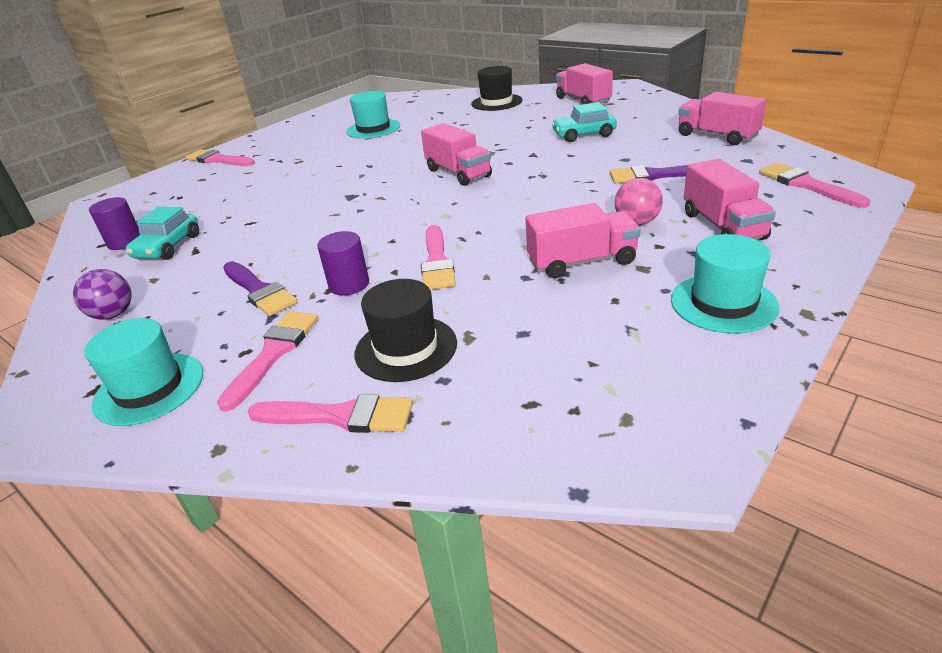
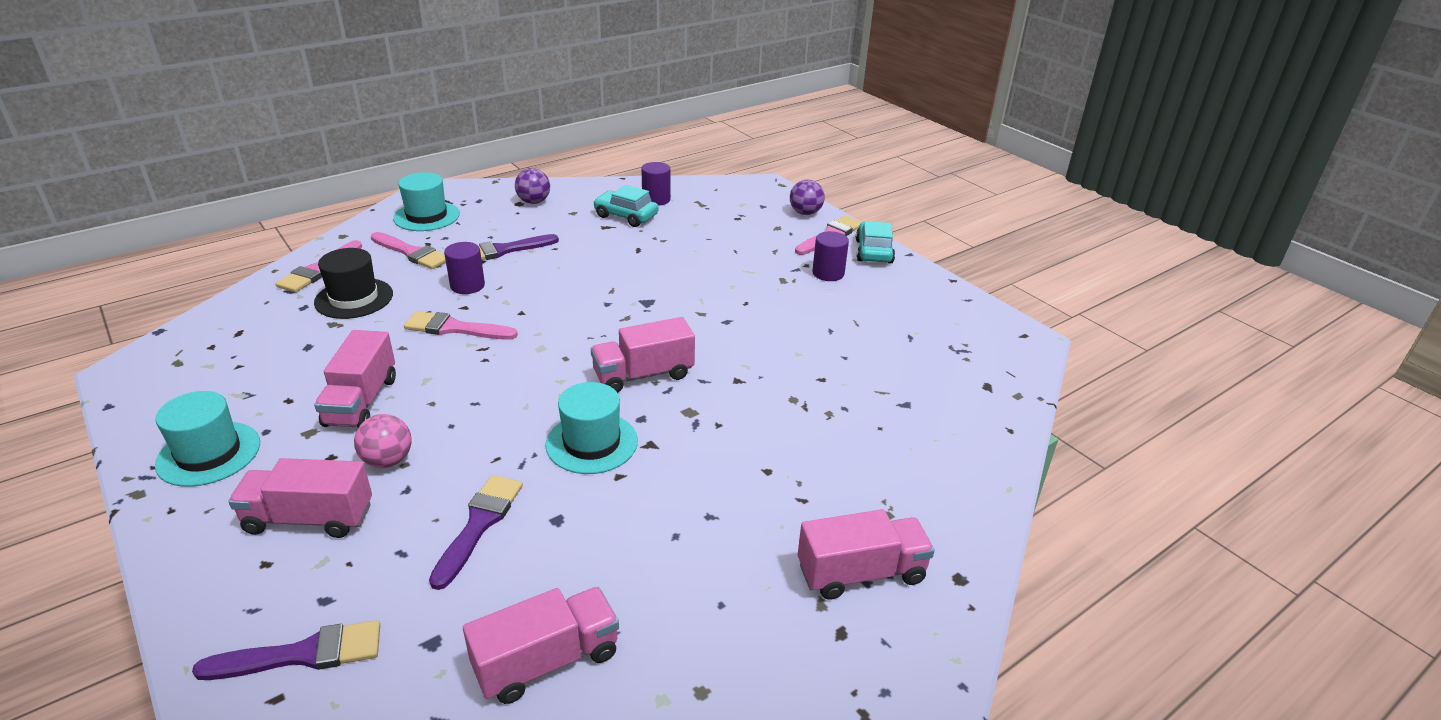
camera: 100 degrees right, 0 degrees up
turquoise hat [347,91,400,139] -> turquoise hat moved to [545,382,638,474]
black hat [471,66,522,111] -> none
turquoise car [551,102,617,142] -> turquoise car moved to [856,221,895,264]
pink brush [759,163,870,208] -> purple brush [192,620,380,680]
none -> purple ball [790,180,825,215]
none -> purple cylinder [812,231,849,281]

